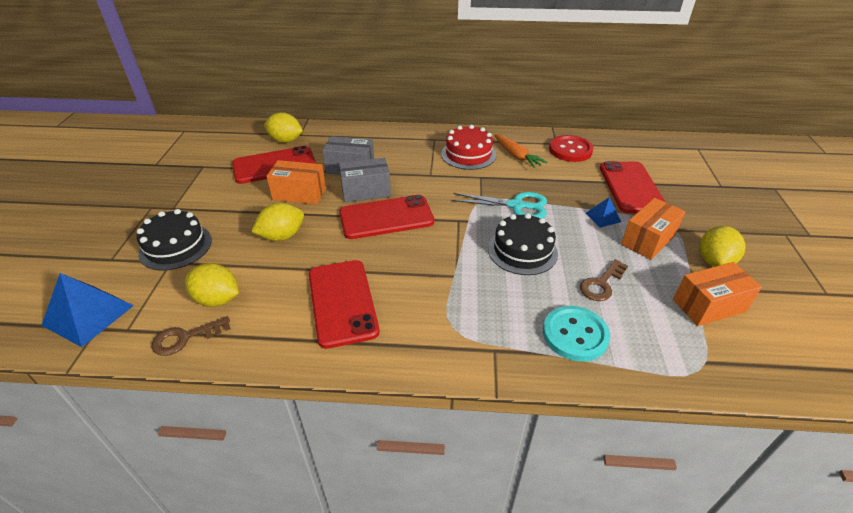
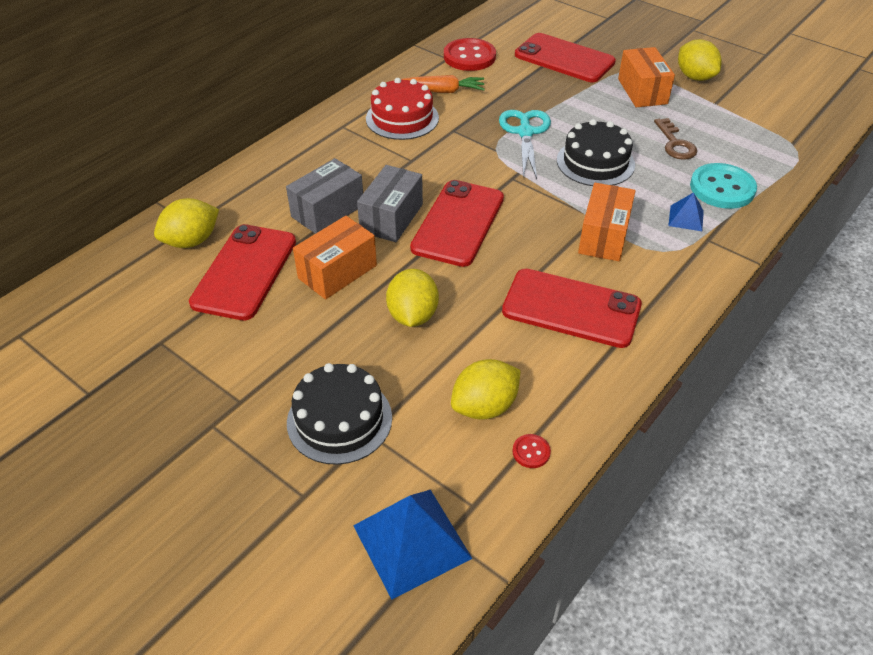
camera: 55 degrees left, 5 degrees up
brown key [152,316,231,356] -> red button [512,434,551,468]
turquoise scissors [452,192,547,218] -> turquoise scissors turned 45 degrees counterclockwise [499,110,551,179]
blue pyramid [586,197,621,228] -> blue pyramid moved to [668,192,704,231]
orange box [673,262,762,326] -> orange box moved to [578,183,636,261]

